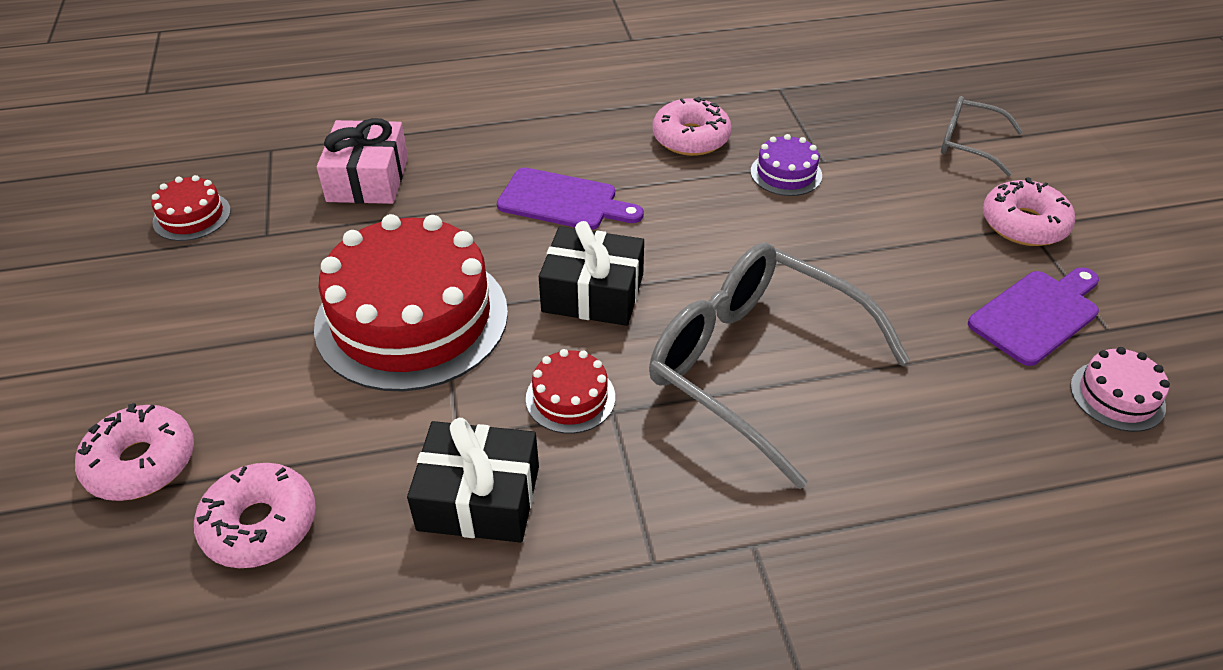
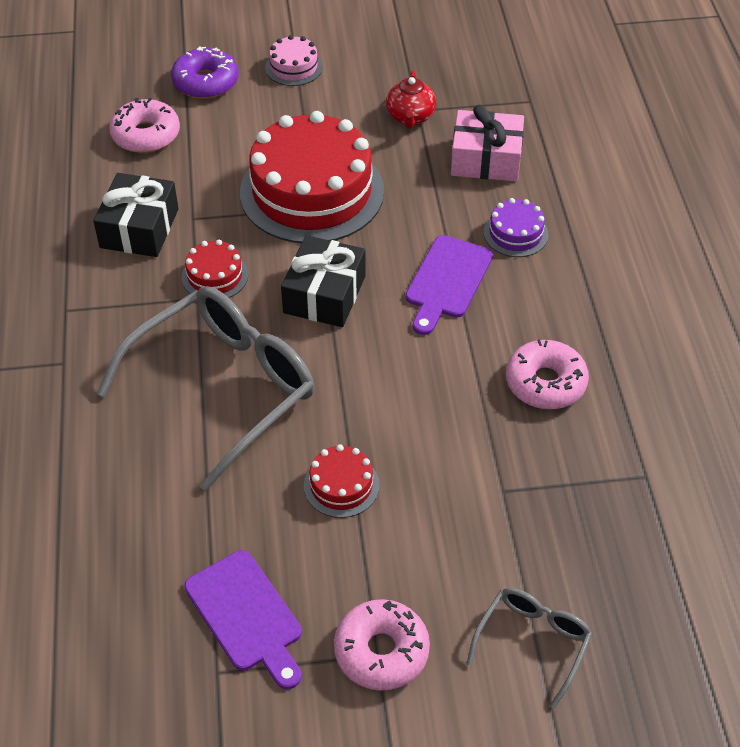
camera: 95 degrees right, 5 degrees up
pink donut [75,403,194,501] -> purple donut [171,46,238,99]
red cake [152,175,231,241] -> red cake moved to [304,444,379,518]
purple cake [751,134,822,196] -> purple cake moved to [484,198,548,257]
pink cake [1070,347,1170,432] -> pink cake moved to [265,35,323,86]
none -> red teapot [386,71,436,129]

